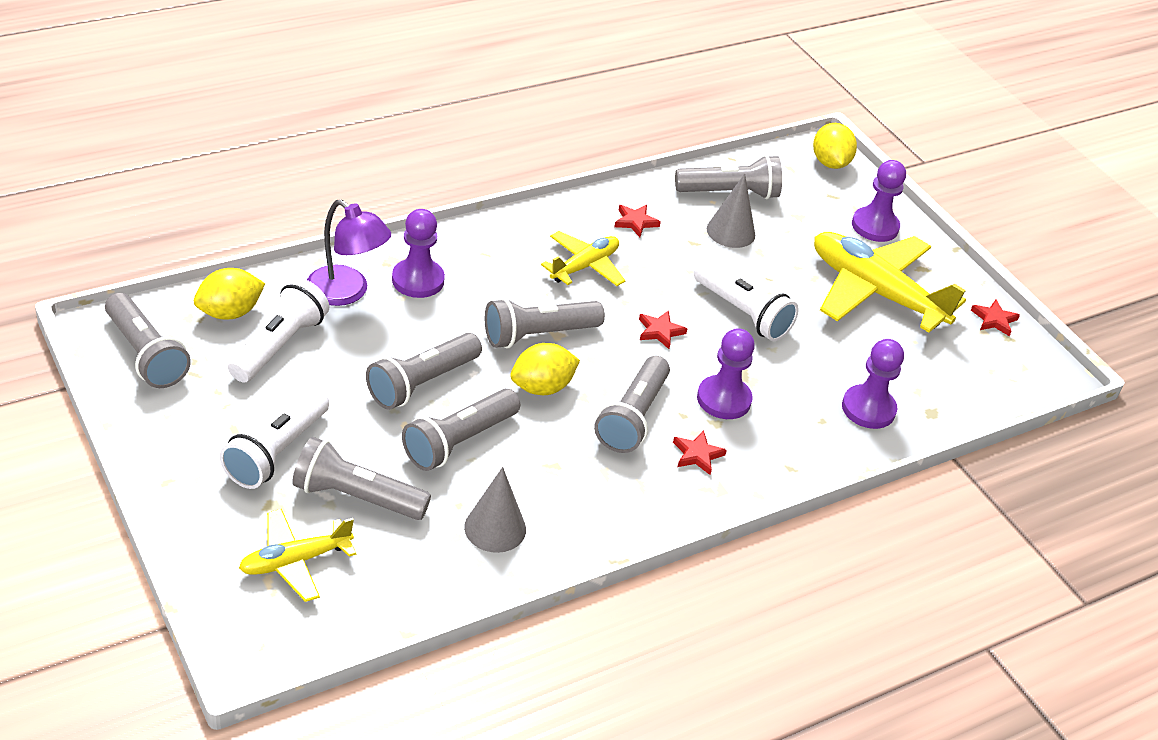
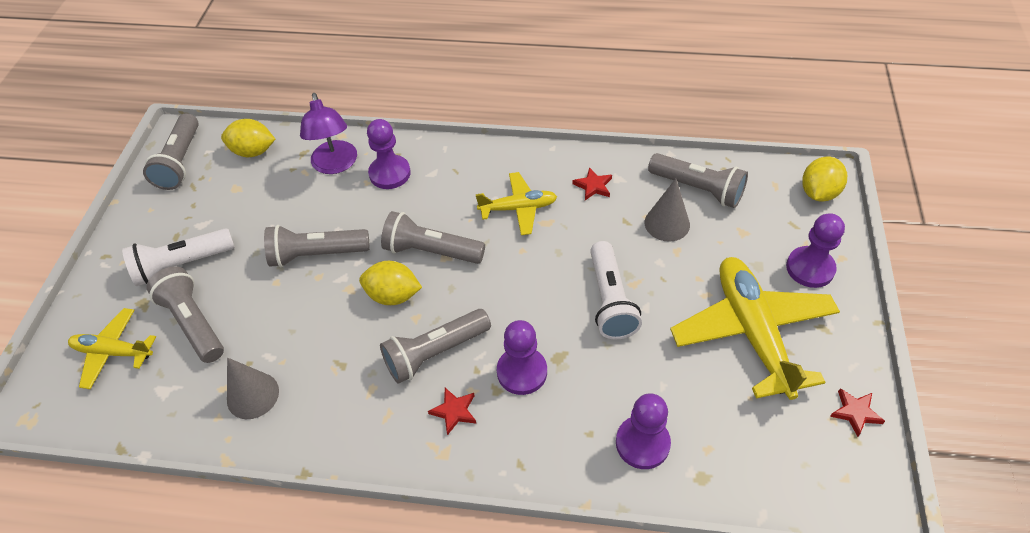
camera: 45 degrees right, 10 degrees up
white flashlight [228,278,329,383] -> none
grey flashlight [402,389,520,471] -> none
red star [639,310,687,349] -> none

